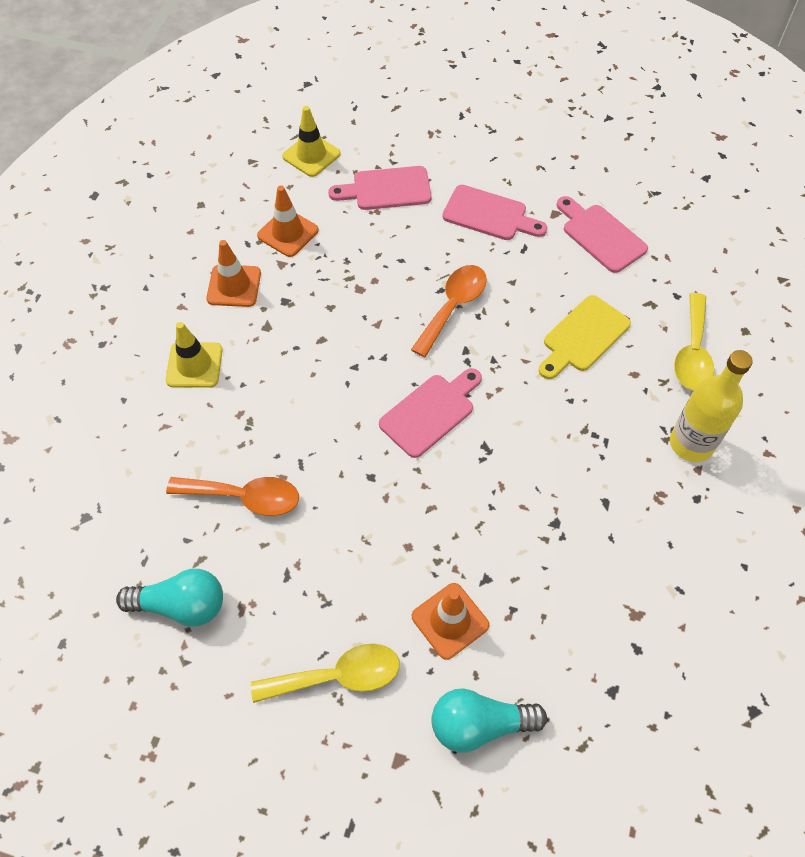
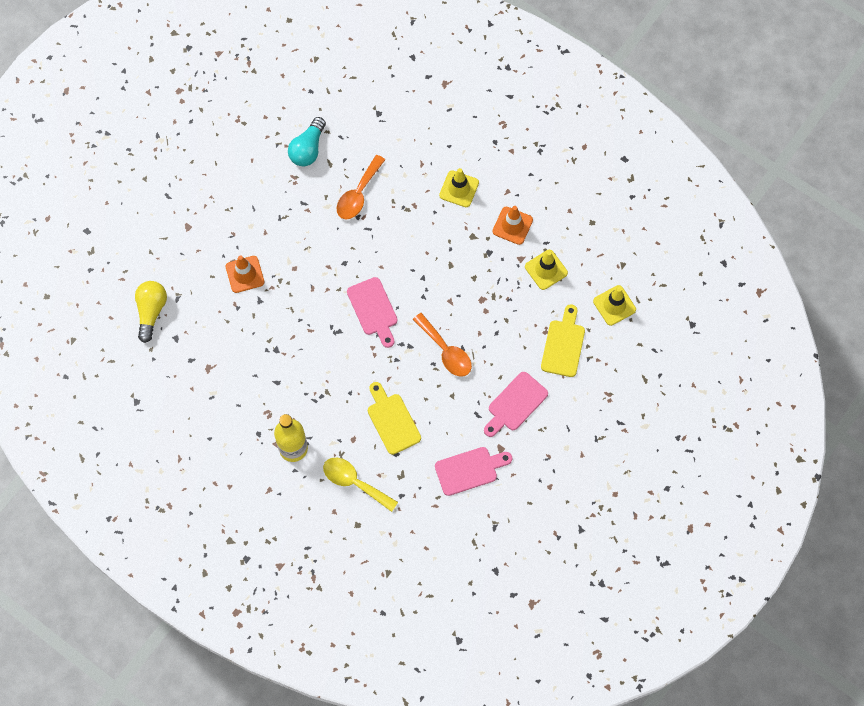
camera: 110 degrees right, 10 degrees up
yellow spoon [251,644,400,703] -> none
orange traffic cone [257,185,319,257] -> yellow traffic cone [525,250,568,290]
pink cutting board [328,166,432,210] -> yellow cutting board [541,305,585,377]
turquoise light bulb [431,688,547,753] -> none
none -> yellow light bulb [135,281,167,343]

